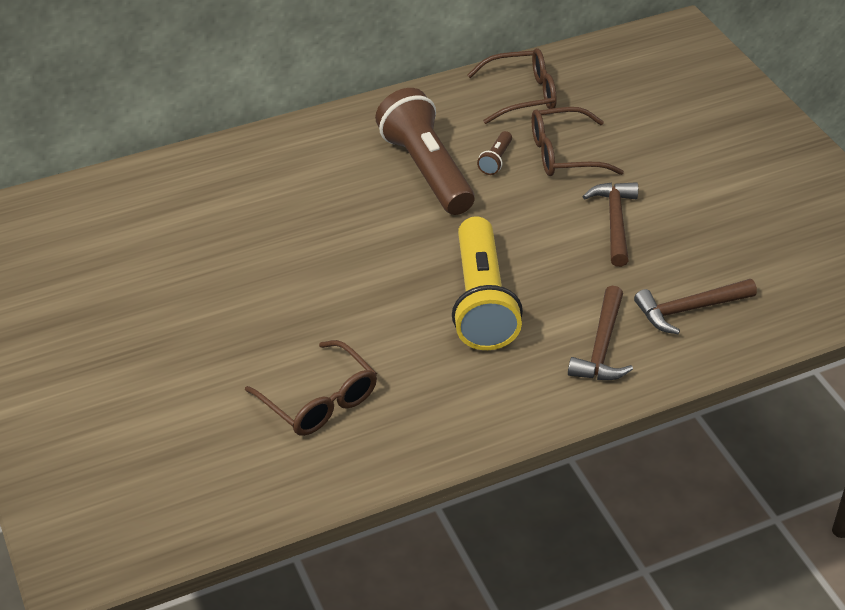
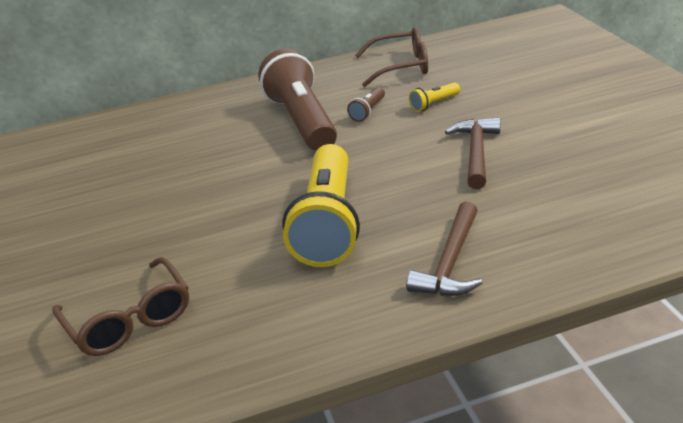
camera: 10 degrees right, 10 degrees down
brown glasses [532,107,624,176] -> yellow flashlight [409,83,460,112]
brown hammer [634,279,757,335] -> none

